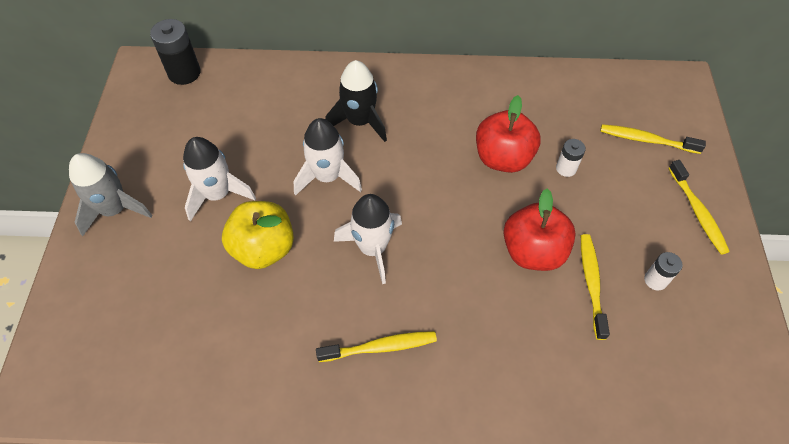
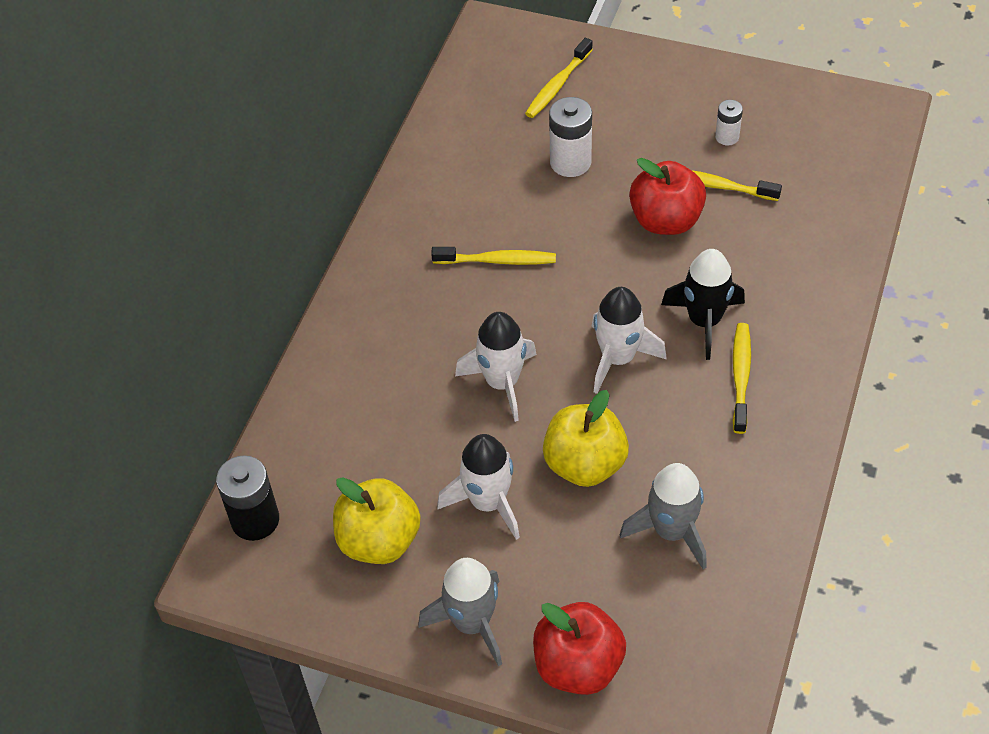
camera: 70 degrees left, 5 degrees down
black rocket [325,60,387,142] -> black rocket moved to [661,249,745,360]
red apple [476,95,541,173] -> red apple moved to [533,602,626,695]
white battery [556,139,586,177] -> white battery [549,97,592,177], size x1.73
yellow toothbrush [668,160,730,255] -> yellow toothbrush moved to [431,247,556,265]
none -> yellow apple [333,477,421,564]
none -> grey rocket [620,463,707,570]

